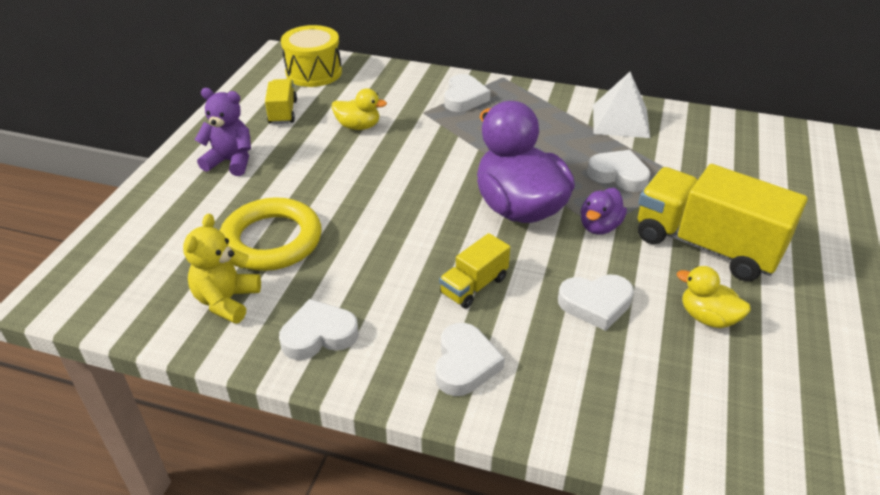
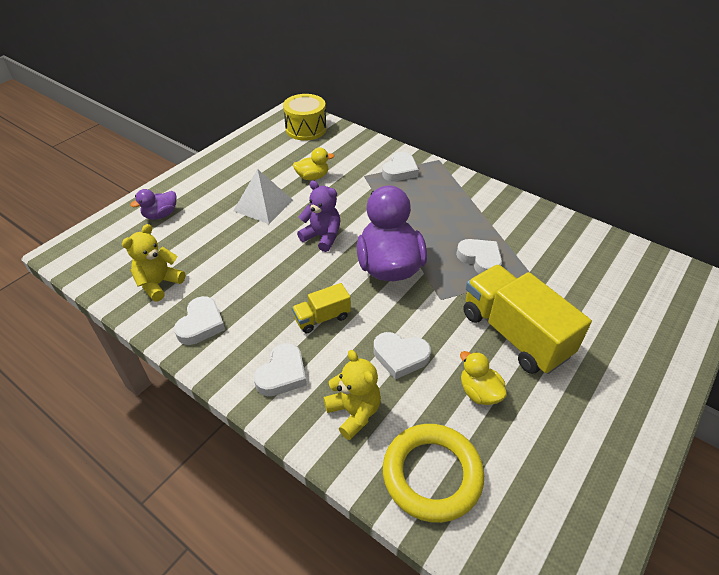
camera: 20 degrees right, 5 degrees up
purple teddy bear [195,88,251,176] -> purple teddy bear moved to [297,181,341,252]
yellow ring [220,197,322,271] -> yellow ring moved to [383,424,484,523]
yellow truck [265,79,297,124] -> none
white heart [279,299,359,360] -> white heart turned 105 degrees clockwise [174,296,225,345]
yellow duck [332,88,387,130] -> yellow duck turned 45 degrees counterclockwise [293,147,334,180]
purple duck [581,188,627,235] -> purple duck moved to [130,189,177,220]
white pyramid [593,72,650,138] -> white pyramid moved to [233,169,293,224]
none -> yellow teddy bear [324,350,381,440]

